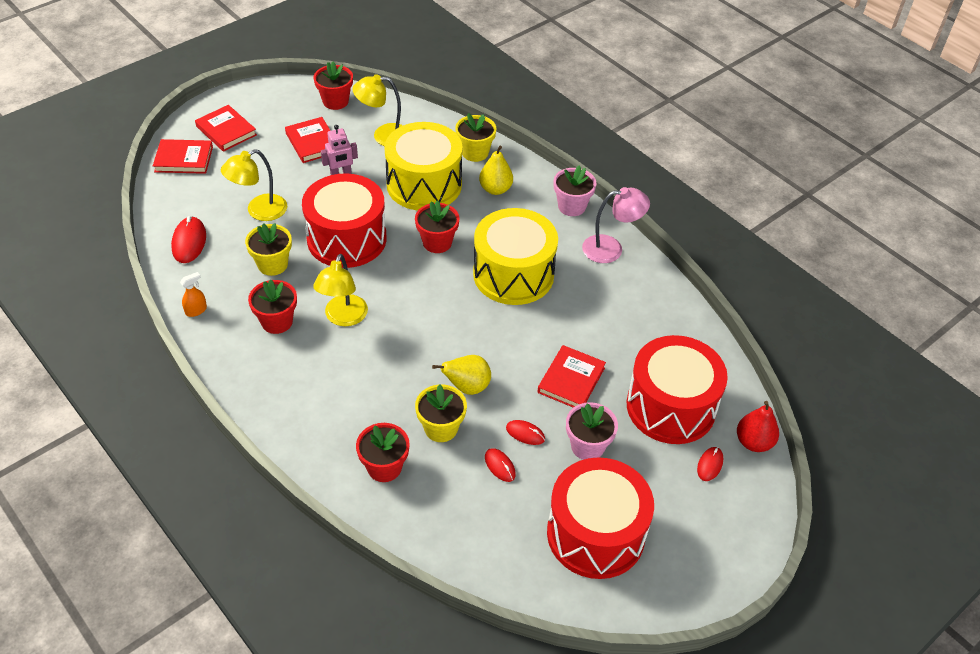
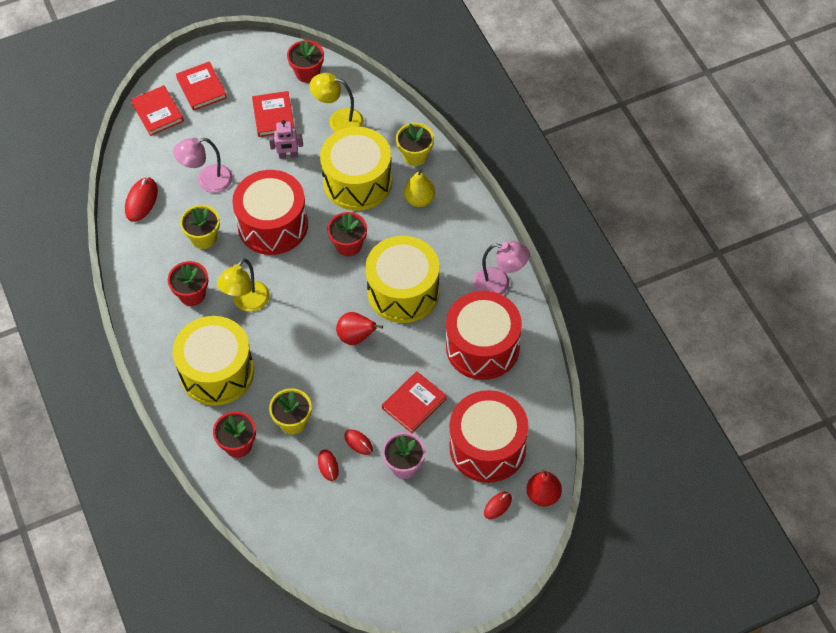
camera: 20 degrees right, 10 degrees up
red book [153,139,213,174] -> red book turned 45 degrees clockwise [131,85,184,136]
orange spray bottle [180,272,207,317] -> none
yellow lamp [221,149,287,221] -> pink lamp [173,138,233,193]
yellow pear [432,355,491,395] -> none
red drum [547,457,654,579] -> red drum moved to [446,291,522,380]
pink flower pot [554,165,597,216] -> none
none -> yellow drum [173,316,254,406]
none -> red pear [336,312,383,345]

